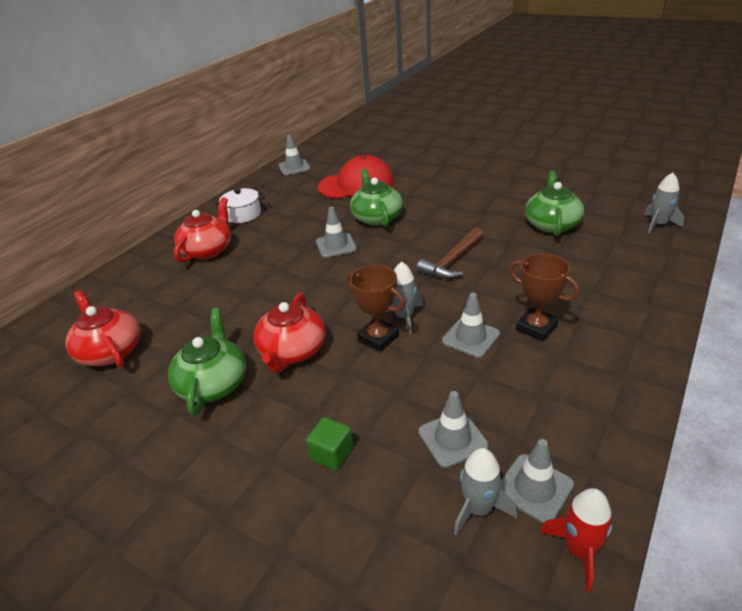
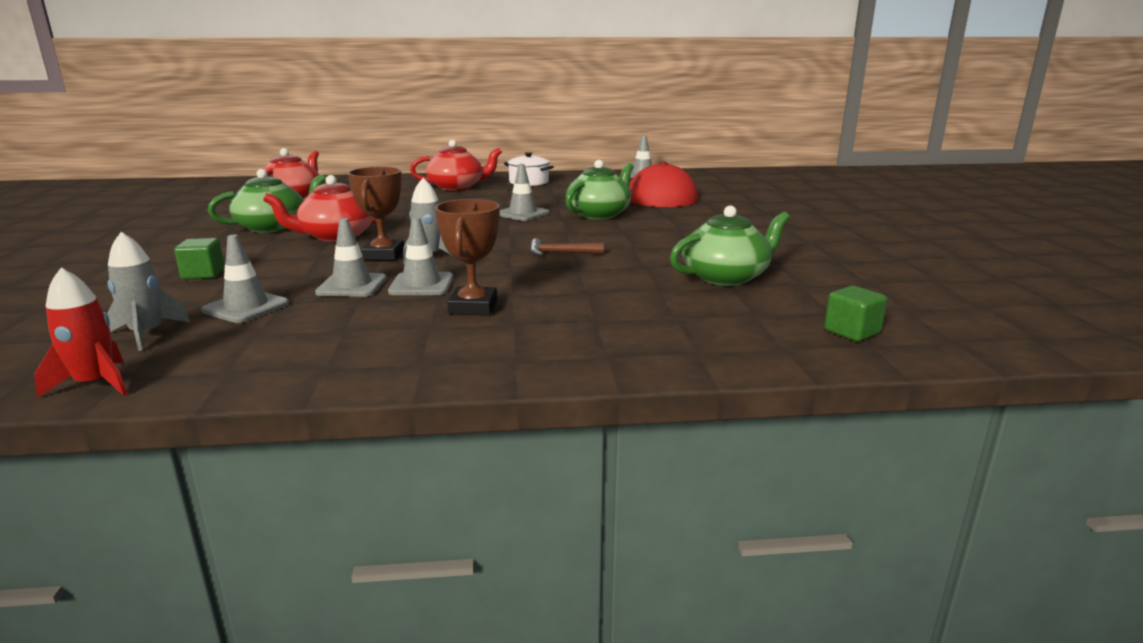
camera: 50 degrees right, 15 degrees down
brown hammer [417,227,484,279] -> brown hammer [530,238,604,255], size x0.64
grey traffic cone [501,439,574,524] -> grey traffic cone moved to [315,218,387,297]
grey rocket [644,173,684,234] -> green cube [824,286,887,341]

